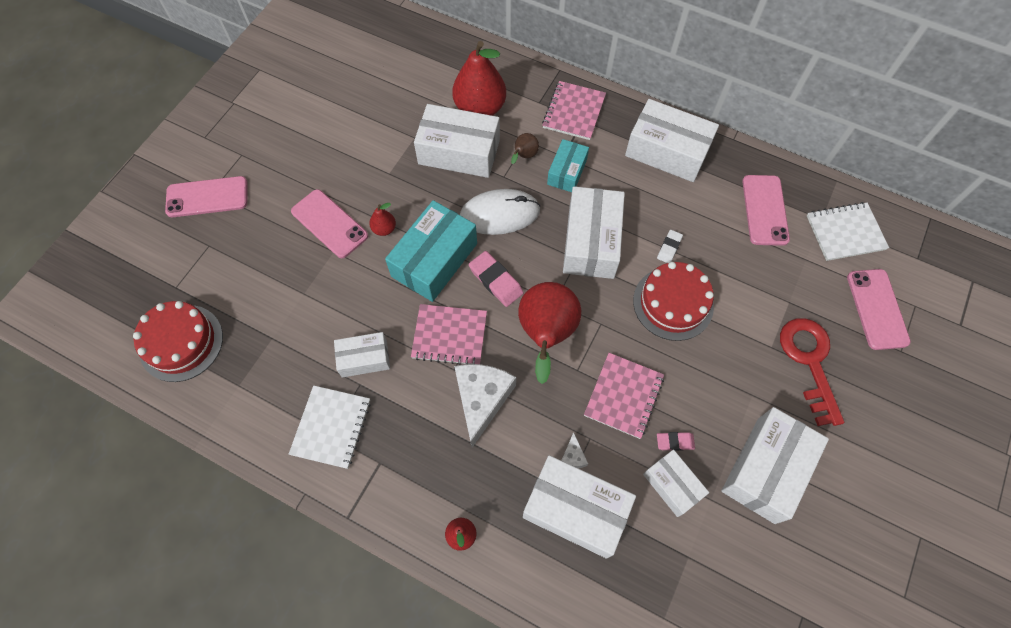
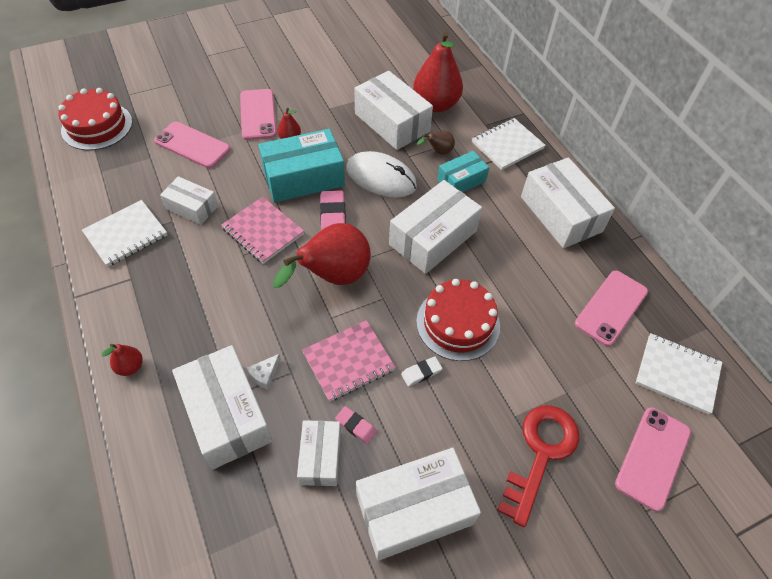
camera: 35 degrees right, 10 degrees down
pink phone [165,176,248,217] -> pink phone moved to [154,121,230,168]
white cheese [454,364,516,448] -> none
pink notebook [542,81,606,140] -> white notebook [472,118,546,170]
white eraser [657,230,683,263] -> white eraser moved to [401,356,443,387]

